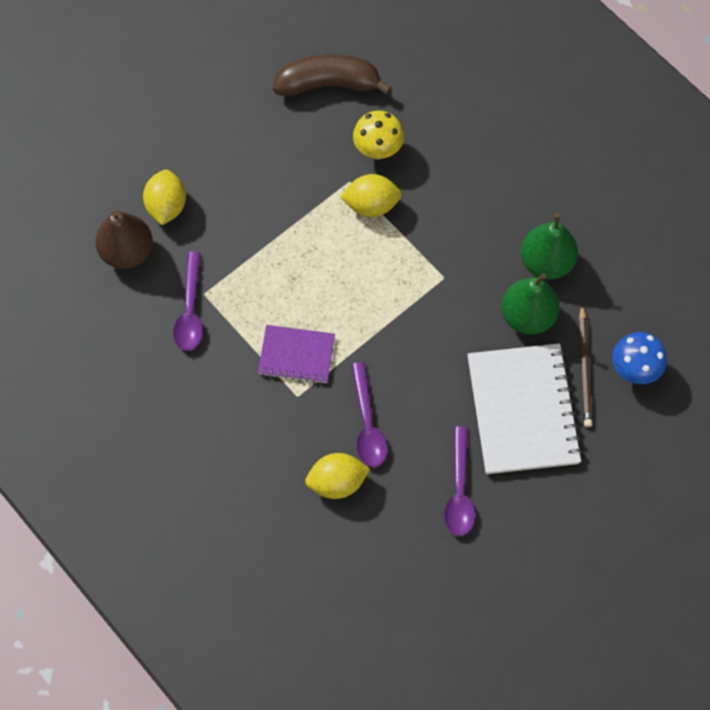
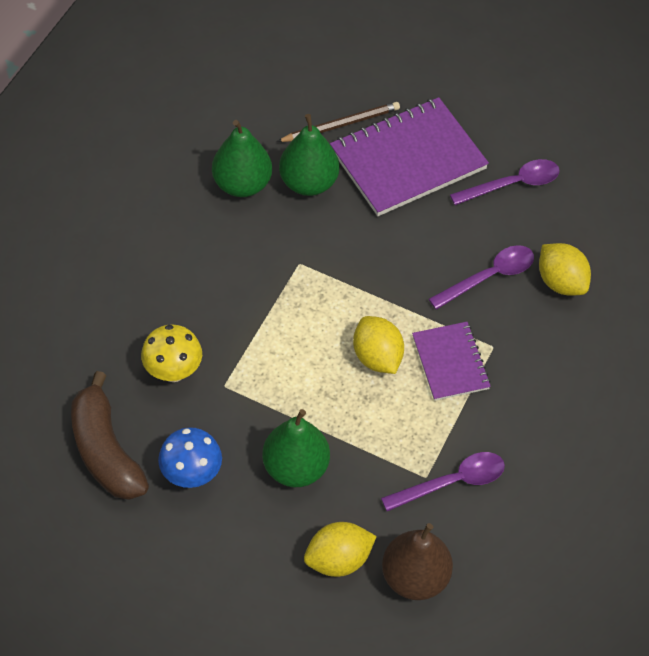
camera: 115 degrees left, 10 degrees down
yellow lemon [340,174,402,217] -> yellow lemon moved to [353,316,404,374]
white notebook [467,343,583,474] -> purple notebook [330,97,489,216]
blue mushroom [612,332,667,384] -> blue mushroom moved to [158,427,222,488]
none -> green pear [262,409,330,487]

